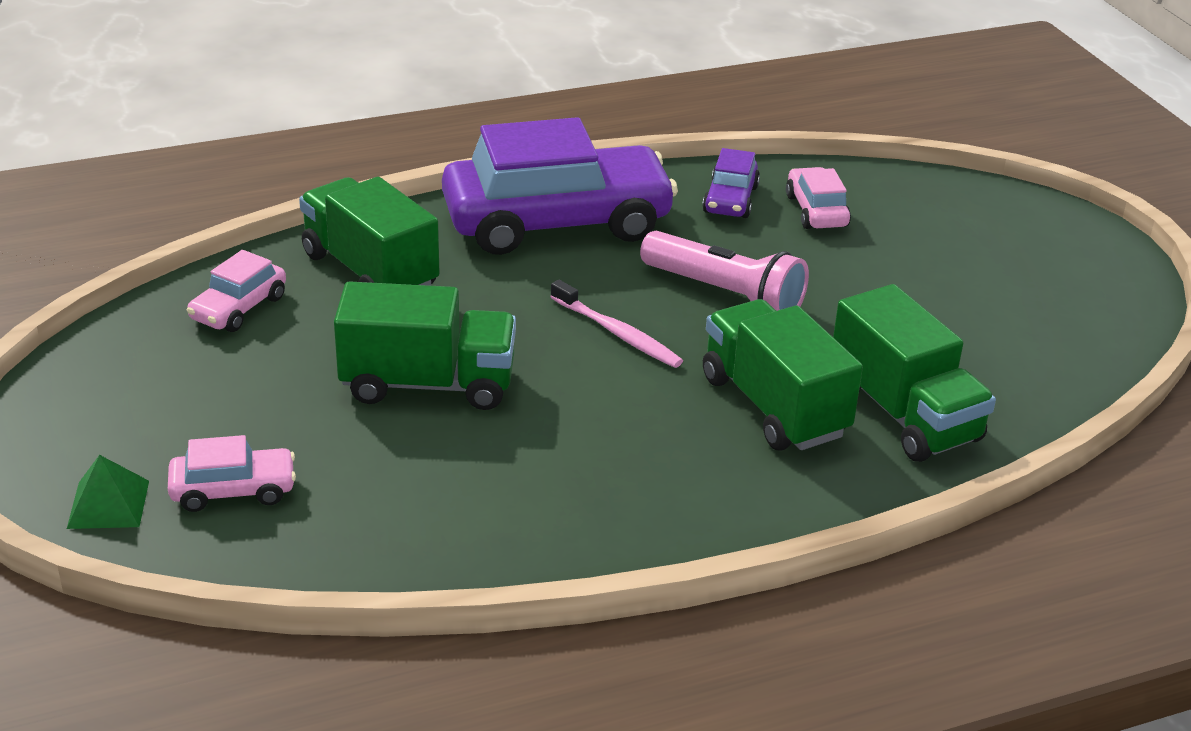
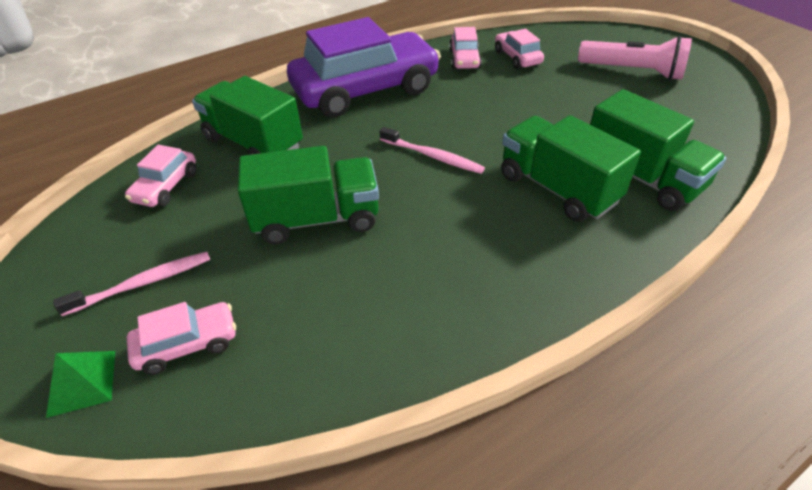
camera: 10 degrees left, 10 degrees up
pink flashlight [640,231,809,311] -> pink flashlight moved to [578,36,692,80]
purple car [702,148,760,218] -> pink car [449,27,482,69]
none -> pink toothbrush [53,252,210,316]

